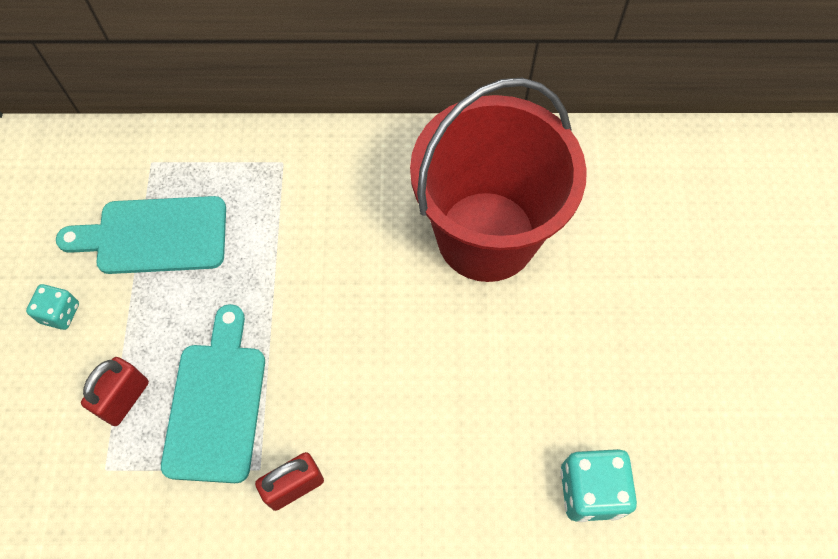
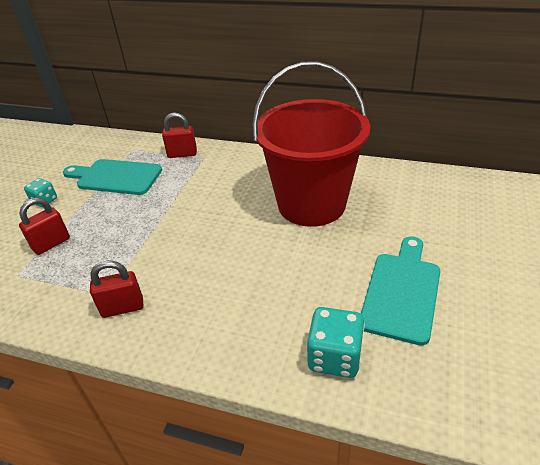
camera: 20 degrees right, 25 degrees down
turquoise cutting board [161,304,265,483] -> turquoise cutting board moved to [361,236,441,345]
none -> red padlock [162,113,197,158]

